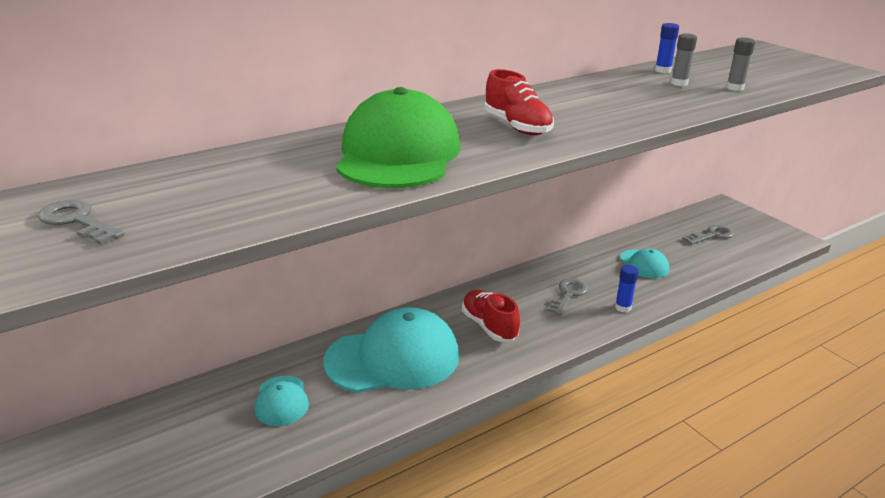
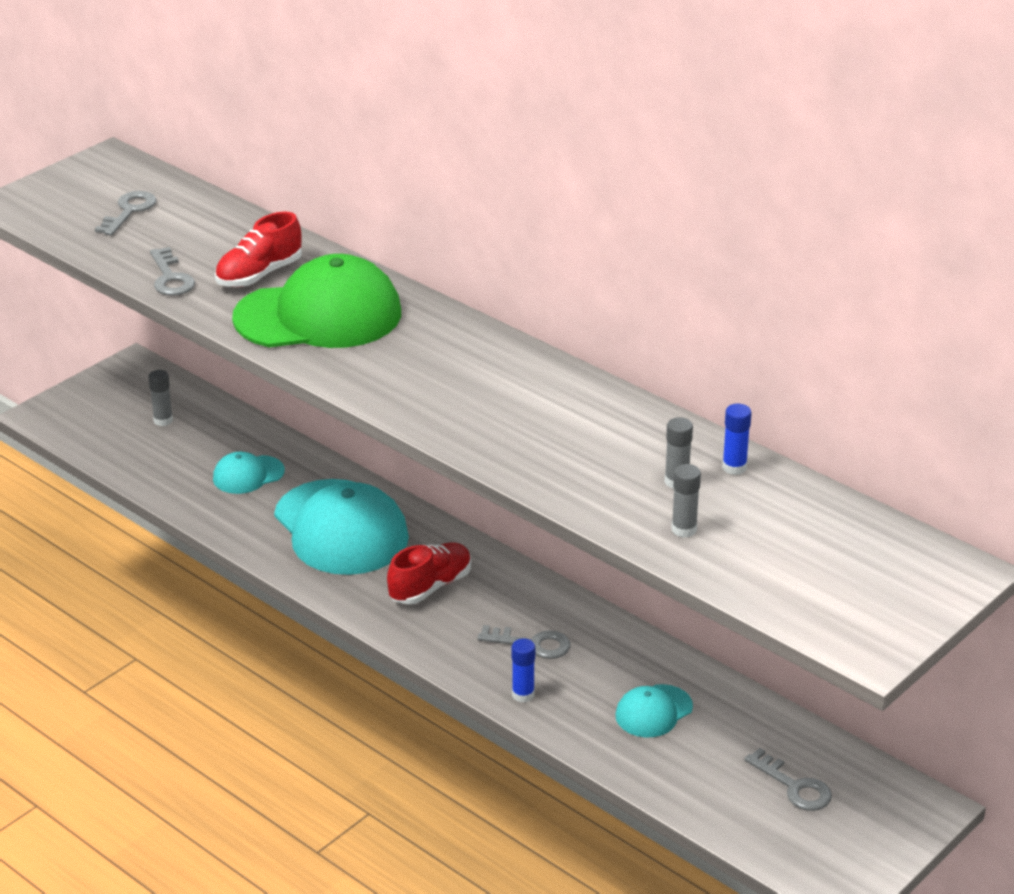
camera: 75 degrees right, 5 degrees up
red shoe [484,69,554,135] -> red shoe moved to [215,211,302,287]
none -> grey glue stick [148,370,173,426]
none -> grey key [150,247,195,296]

